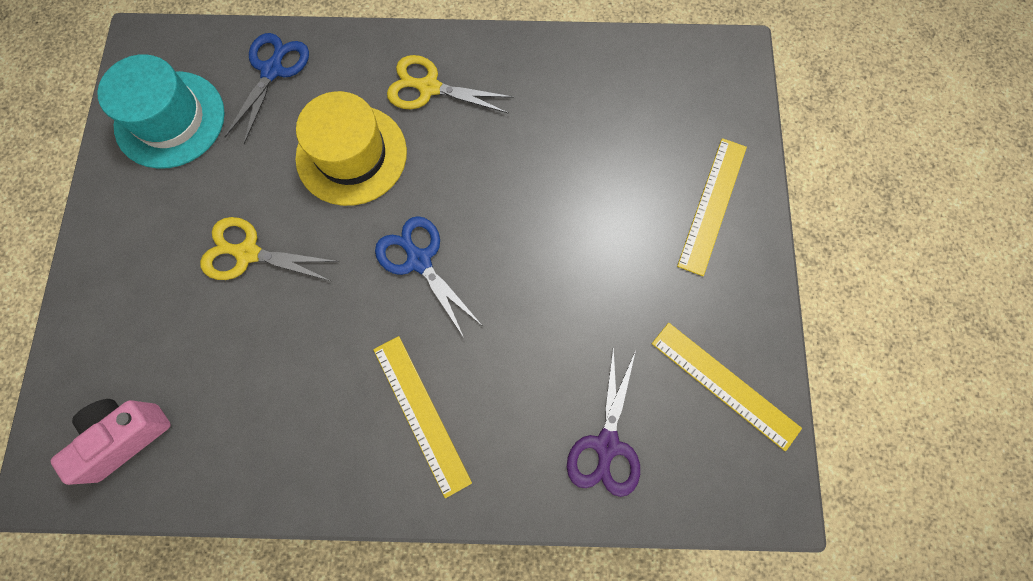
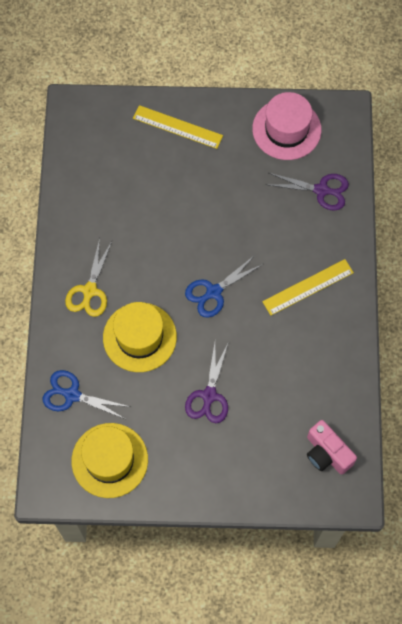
camera: 90 degrees left, 5 degrees down
turquoise hat [97,54,225,169] -> yellow hat [72,423,148,498]
yellow scissors [200,217,339,281] -> purple scissors [185,341,229,423]
yellow ruler [652,323,802,451] -> pink hat [252,92,322,160]

